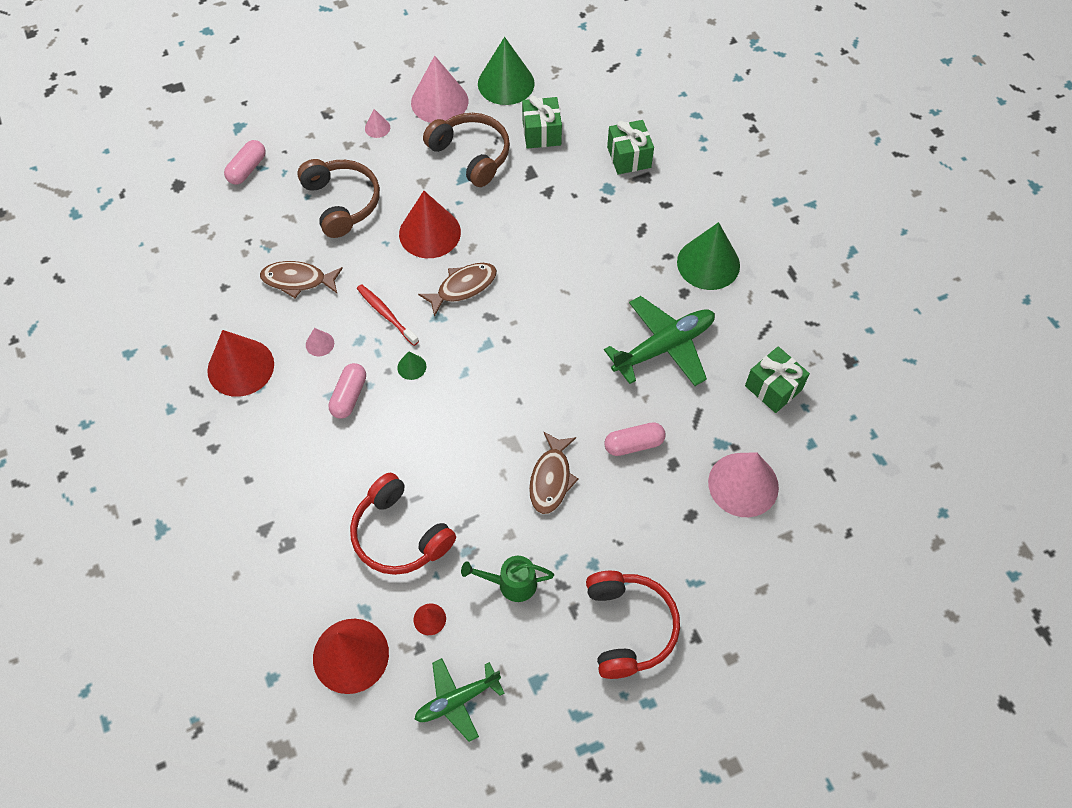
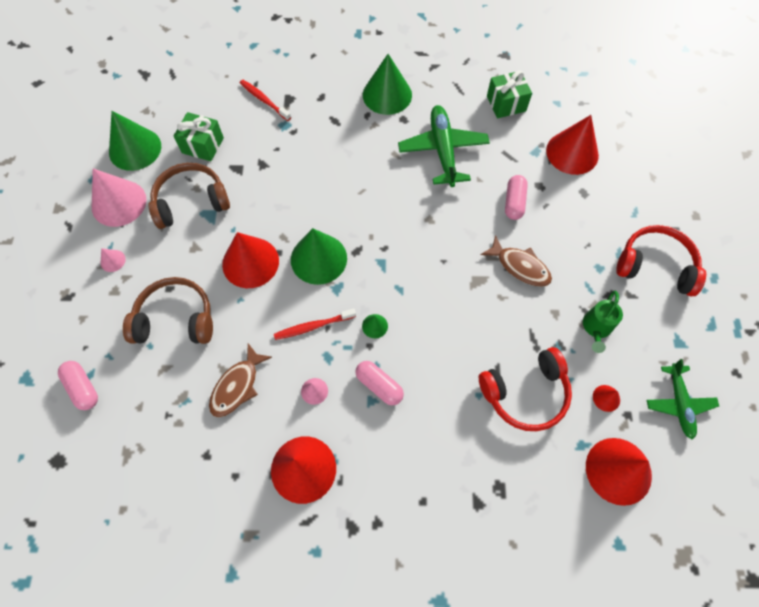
camera: 65 degrees left, 5 degrees up
brown fish [418,263,497,317] -> green cone [291,228,347,285]
green gift [607,120,654,175] -> red toothbrush [240,80,291,121]
pink cone [708,452,779,517] -> red cone [546,115,599,175]

